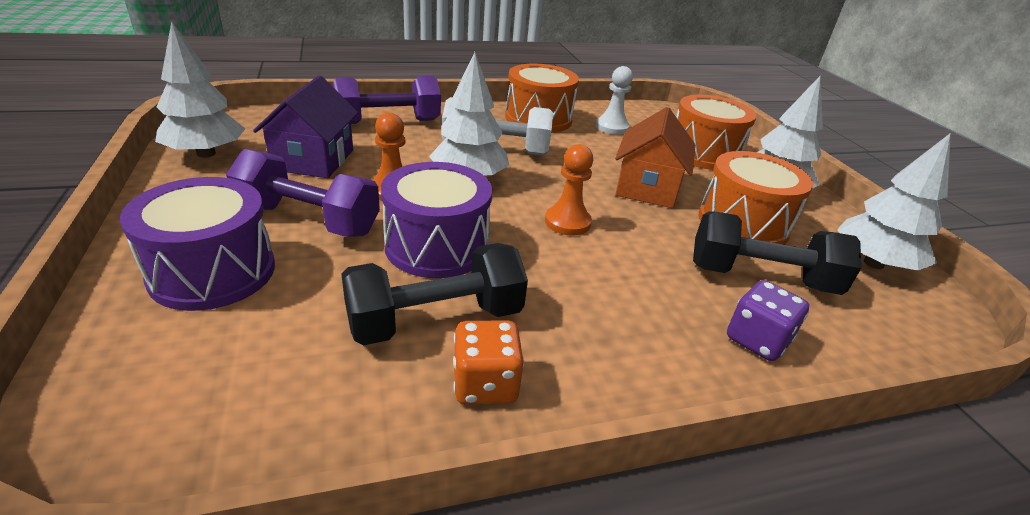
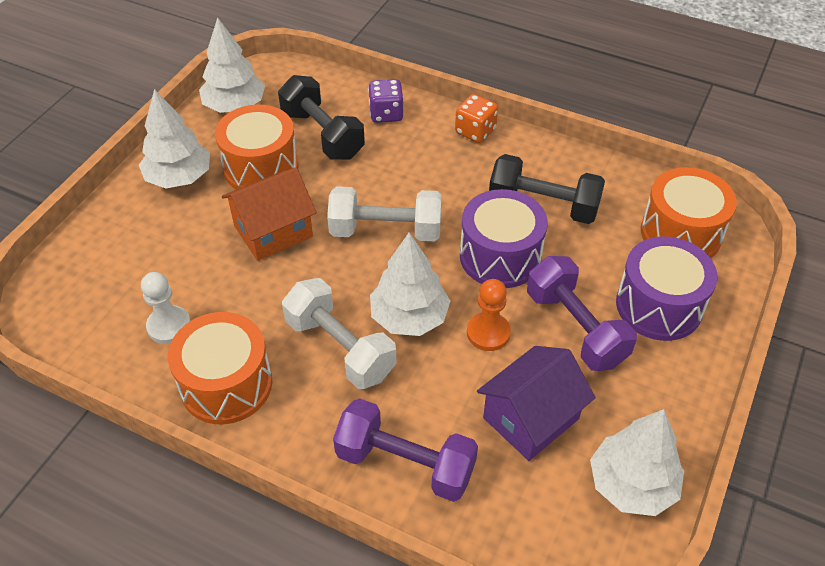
camera: 135 degrees left, 15 degrees up
orange dice [453,321,524,405] -> orange dice moved to [455,94,498,143]
orange pawn [545,144,593,236] -> white dumbbell [327,186,442,241]
orange drum [676,95,757,170] -> orange drum moved to [641,167,737,258]

